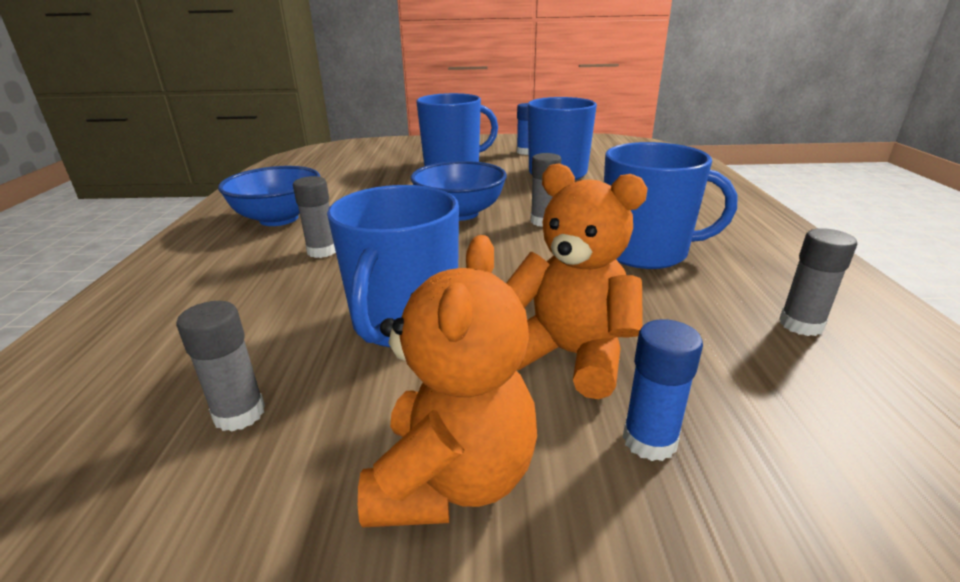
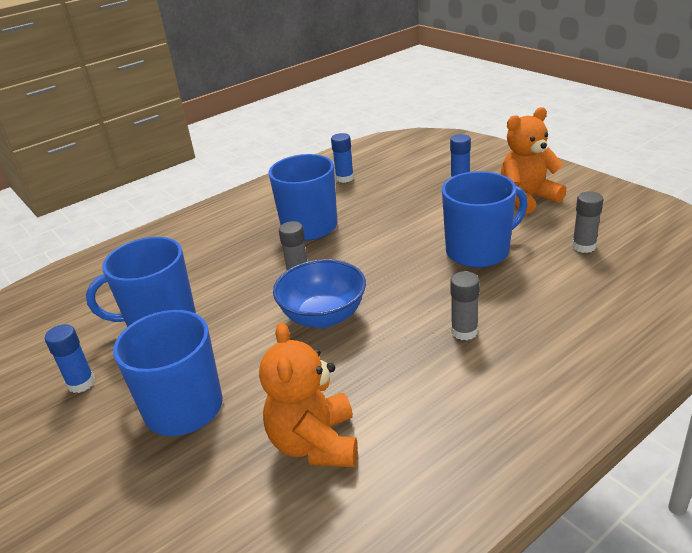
camera: 125 degrees left, 5 degrees up
blue bowl [218,166,321,226] -> none
orange teddy bear [506,163,648,399] -> orange teddy bear moved to [259,322,358,467]
grey glue stick [779,228,857,336] -> blue glue stick [331,133,354,183]

